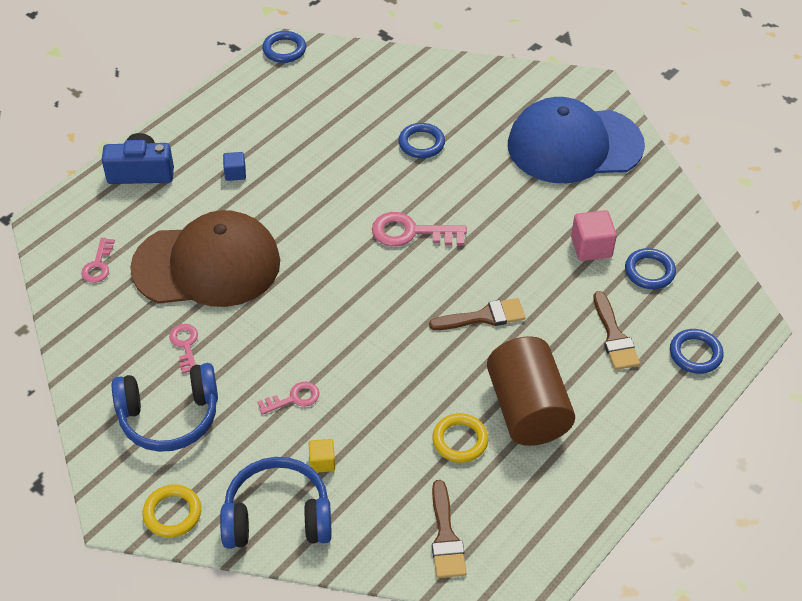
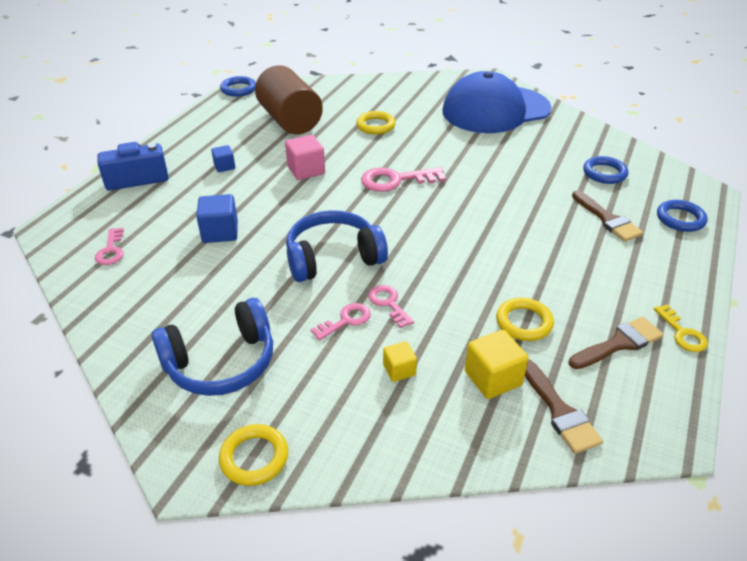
camera: 15 degrees left, 10 degrees down
brown cap [130,210,280,307] -> blue cube [196,194,238,243]
pink key [169,324,198,374] -> pink key moved to [368,285,414,328]
blue headphones [220,457,332,549] -> blue headphones moved to [286,210,388,282]
blue ring [398,123,445,158] -> yellow ring [356,111,396,134]
brown brush [429,298,526,330] -> brown brush moved to [569,317,664,369]
brown cylinder [487,336,575,446] -> brown cylinder moved to [255,65,323,135]
pink cube [571,210,617,261] -> pink cube moved to [285,135,325,180]
none -> yellow cube [465,330,529,399]
none -> yellow key [654,304,708,352]

